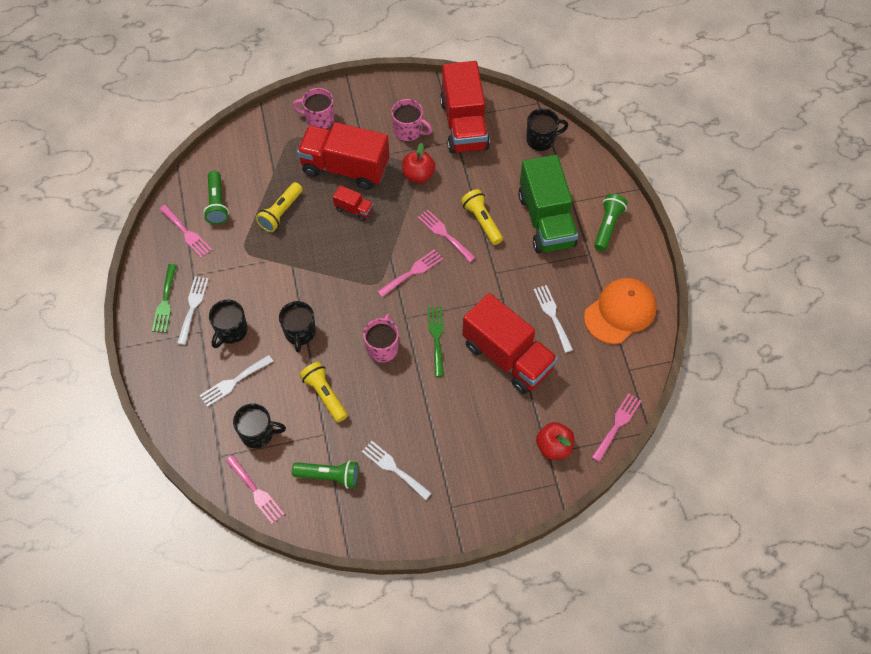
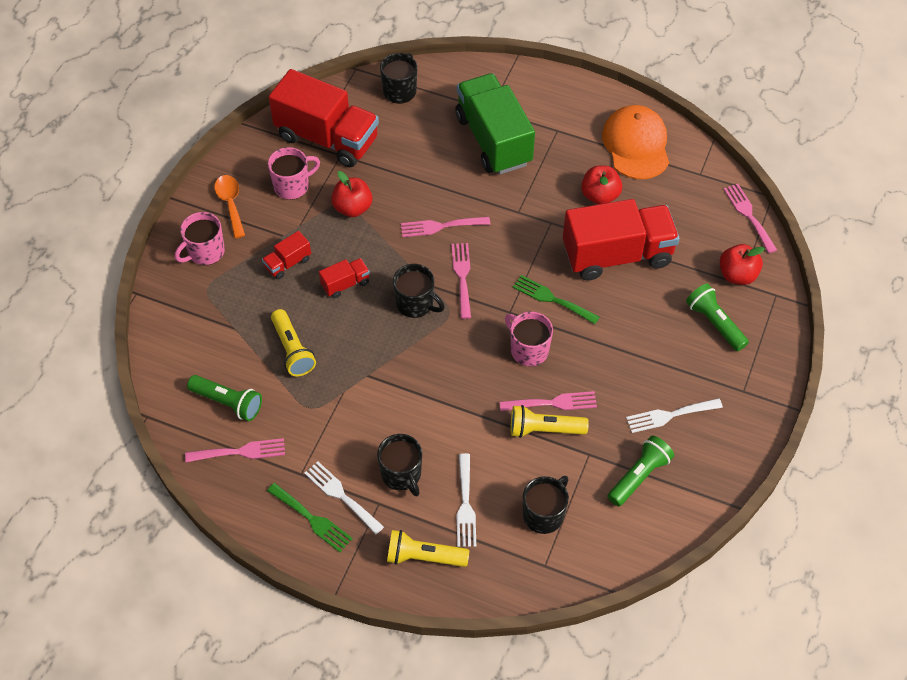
camera: 55 degrees left, 5 degrees down
pink fork [226,455,285,524] -> pink fork moved to [500,391,597,411]
black mug [279,301,316,353] -> black mug moved to [393,264,445,318]
red truck [297,122,389,190] -> red truck [262,231,311,279], size x0.43
yellow flashlight [461,189,503,245] -> yellow flashlight moved to [387,530,469,567]
green truck [518,155,578,253] -> green truck turned 135 degrees counterclockwise [455,73,535,174]
white fork [533,285,573,353] -> red apple [581,166,622,205]
green flashlight [594,194,628,251] -> green flashlight moved to [686,283,749,351]
none -> orange spoon [214,175,245,238]

